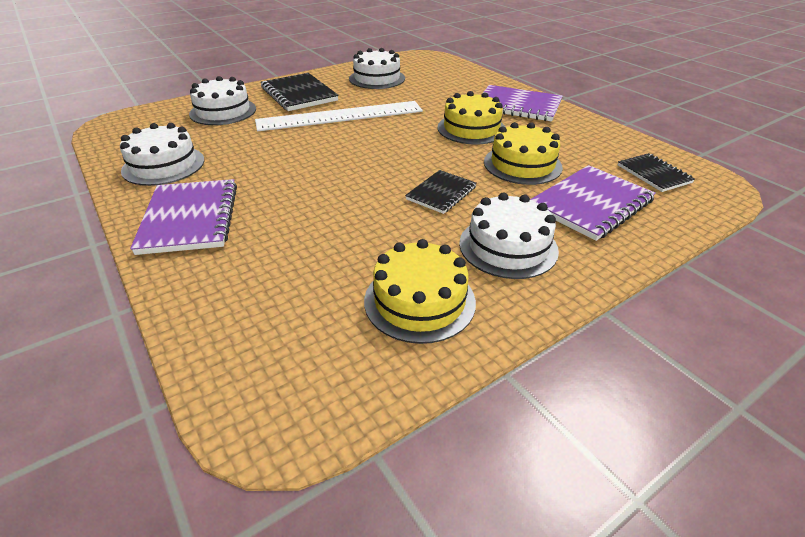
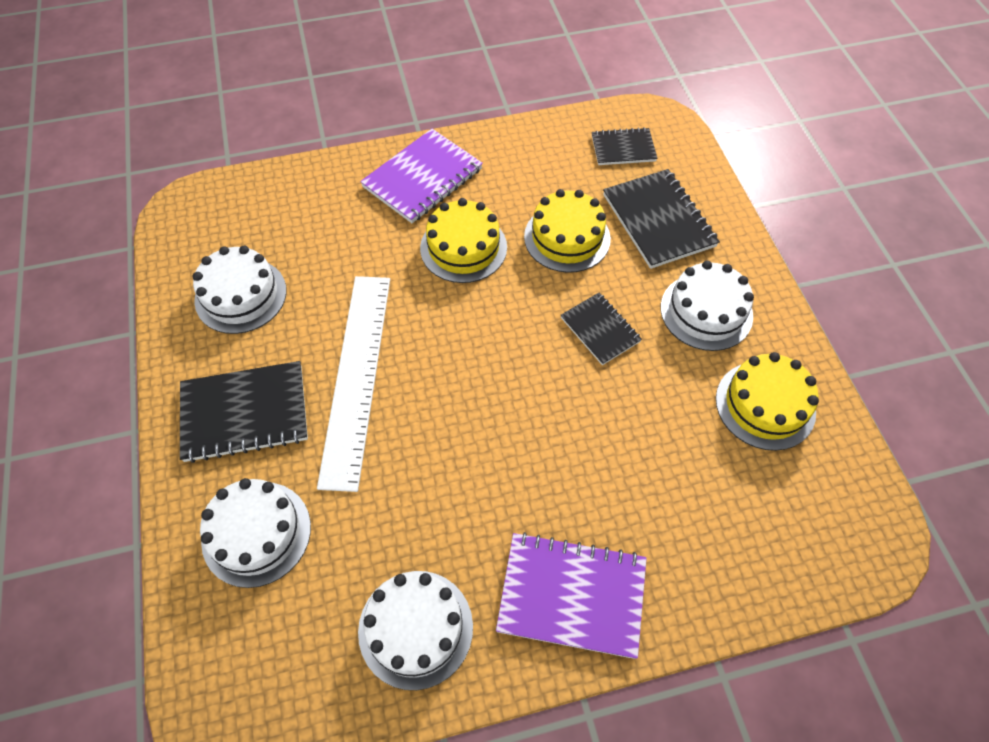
camera: 70 degrees left, 20 degrees up
purple notebook [530,165,656,241] -> black notebook [603,169,720,269]

